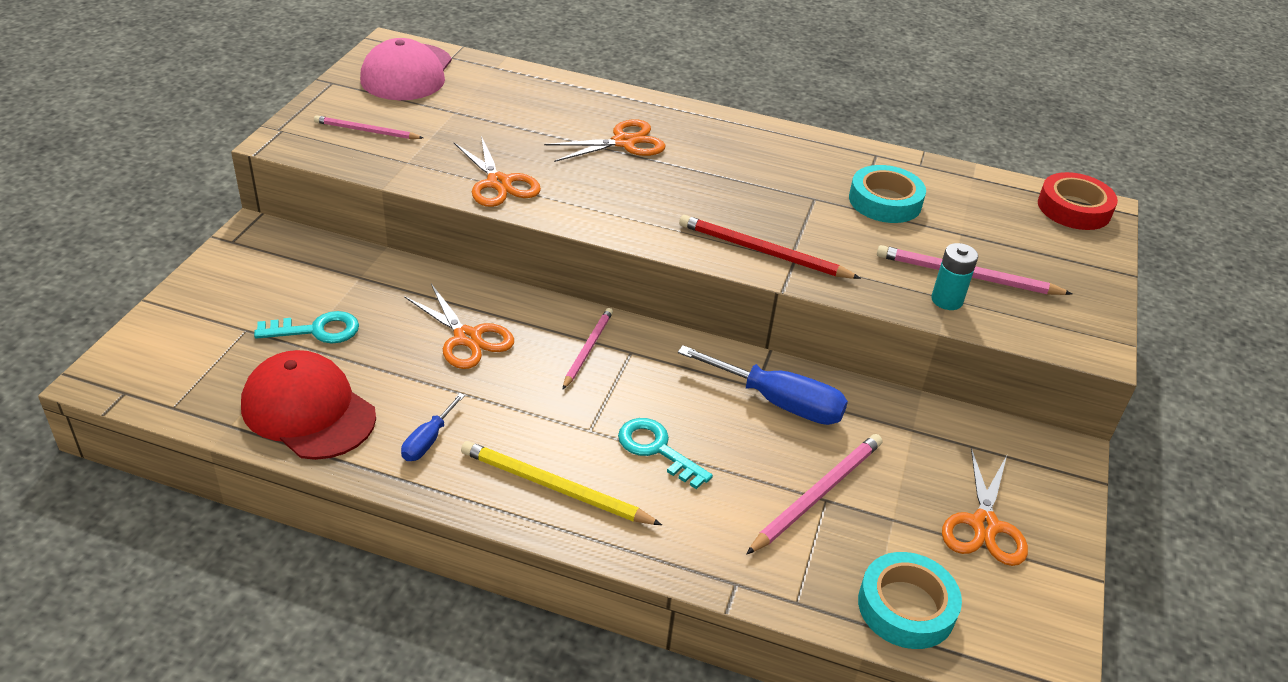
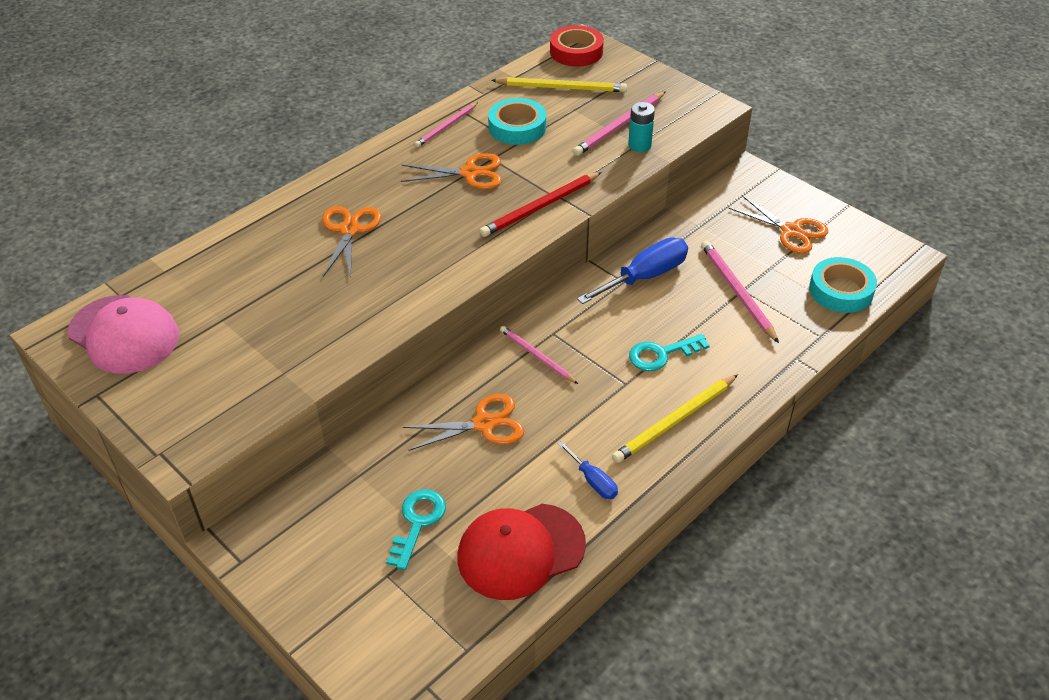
camera: 60 degrees left, 5 degrees up
pink pencil [314,115,423,139] -> pink pencil moved to [415,102,478,147]
orange scissors [454,136,541,207] -> orange scissors moved to [401,153,502,189]
none -> yellow pencil [491,77,627,92]

